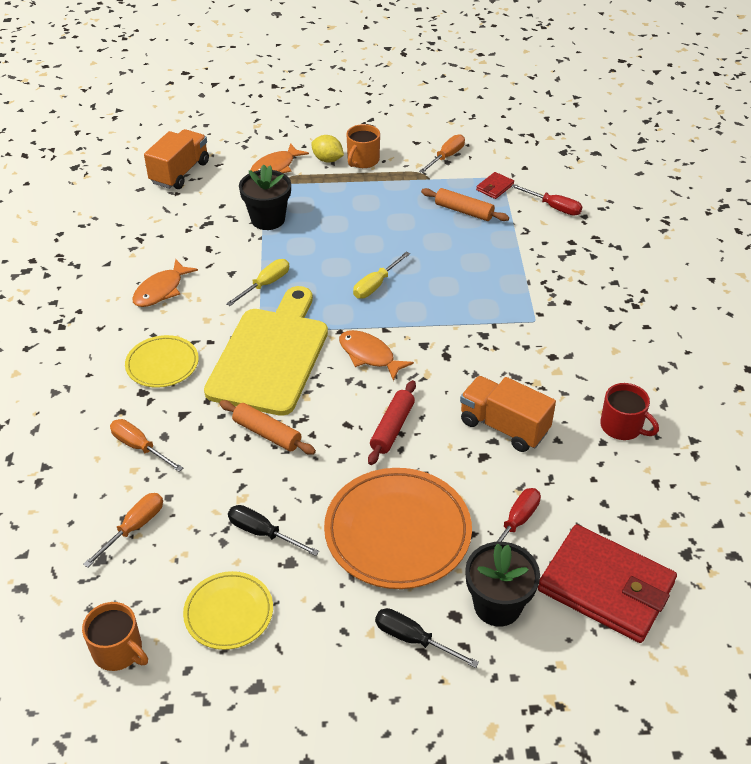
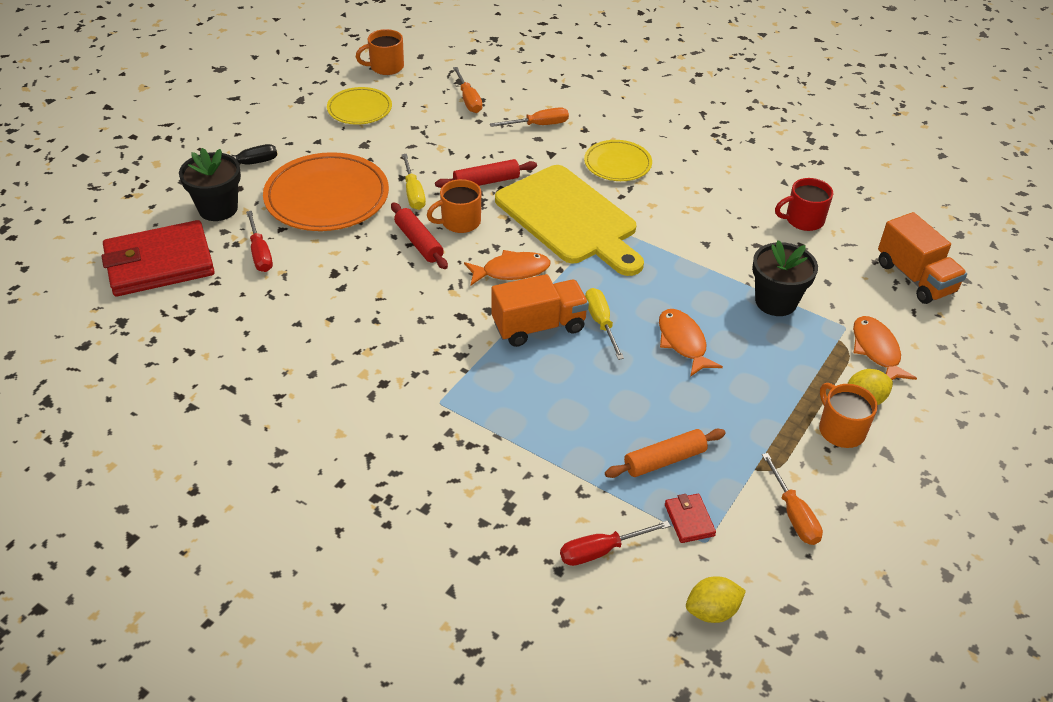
camera: 125 degrees right, 0 degrees up
orange fish [132,259,198,307] -> orange fish moved to [659,309,723,377]
orange rolling pin [219,400,316,455] -> red rolling pin [435,159,537,188]
yellow screwdriver [226,259,289,306] -> yellow screwdriver moved to [402,154,426,210]
black screwdriver [228,505,319,556] -> none
orange truck [460,376,556,452] -> orange truck moved to [492,274,589,347]
red mug [600,383,659,440] -> red mug moved to [775,178,833,231]
none -> orange mug [427,179,481,233]
none -> yellow lemon [686,576,746,623]

